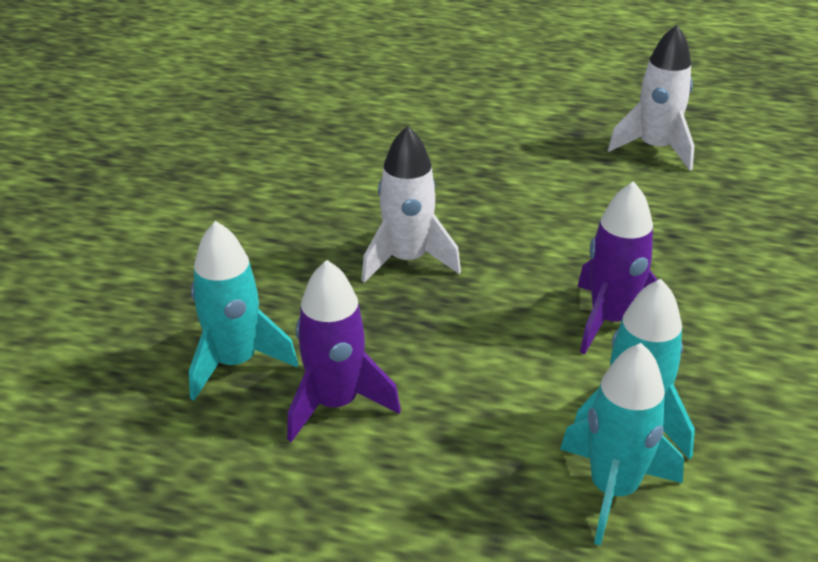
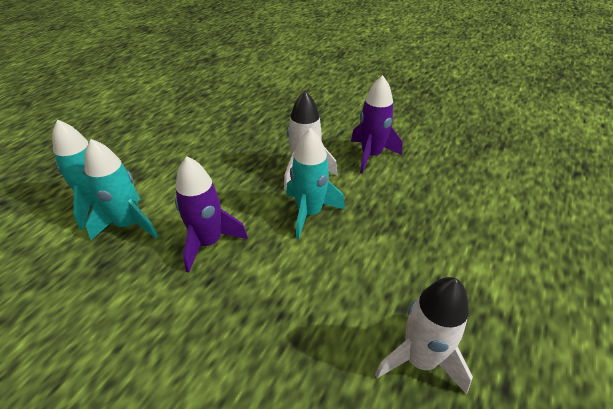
camera: 105 degrees right, 5 degrees up
turquoise rocket [189,221,298,400] -> turquoise rocket moved to [286,128,345,239]
purple rocket [287,260,401,442] -> purple rocket moved to [351,75,402,174]

